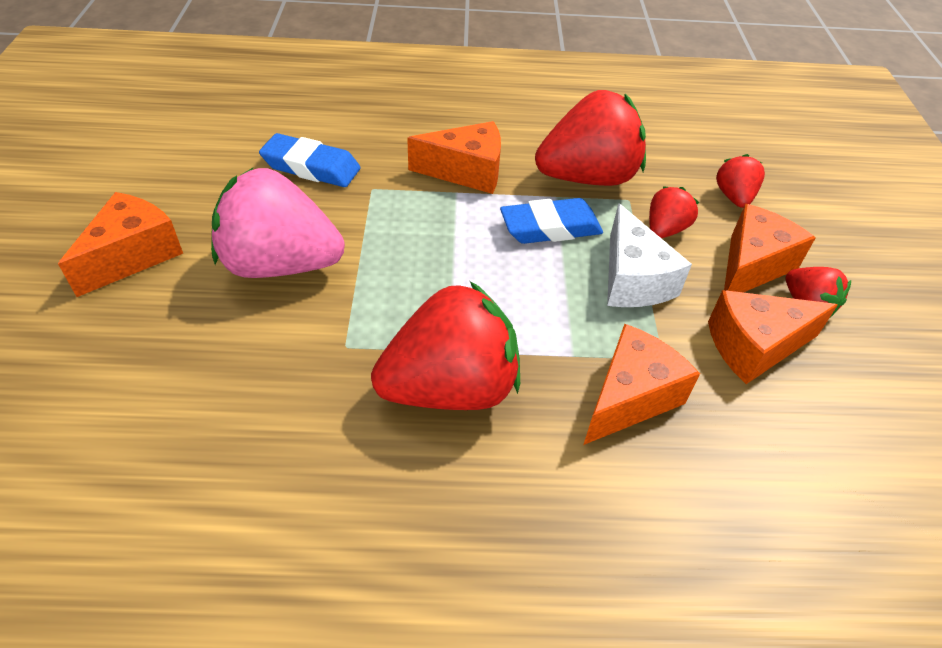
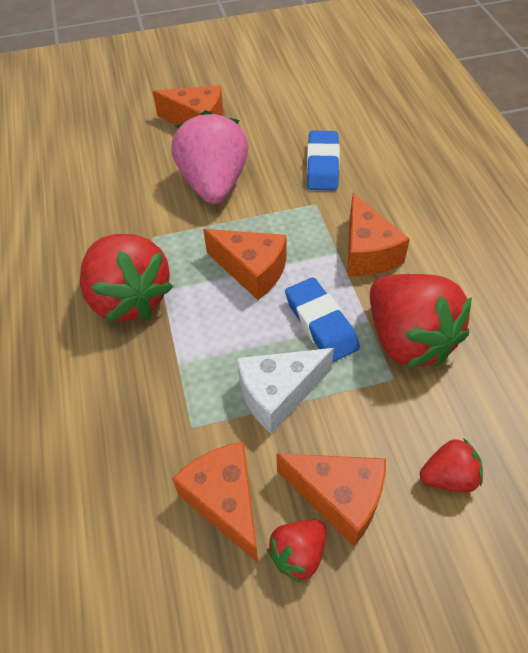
camera: 80 degrees right, 5 degrees up
orange cheese [583,324,700,445] -> orange cheese moved to [203,229,287,300]
red strawberry [649,186,699,238] -> none

